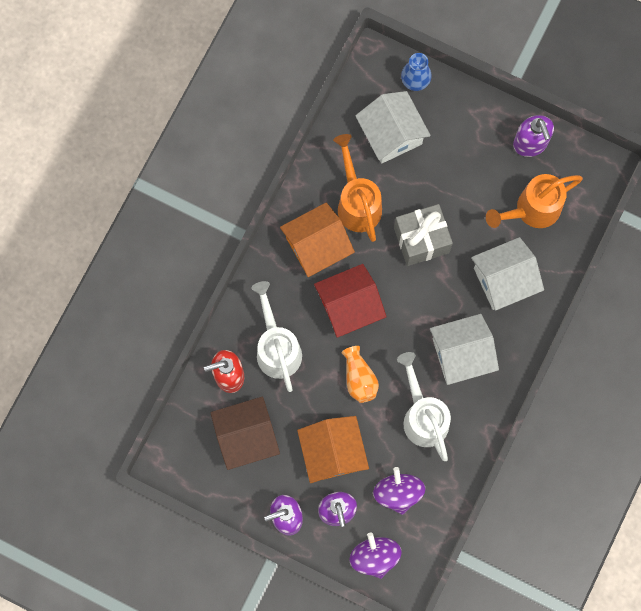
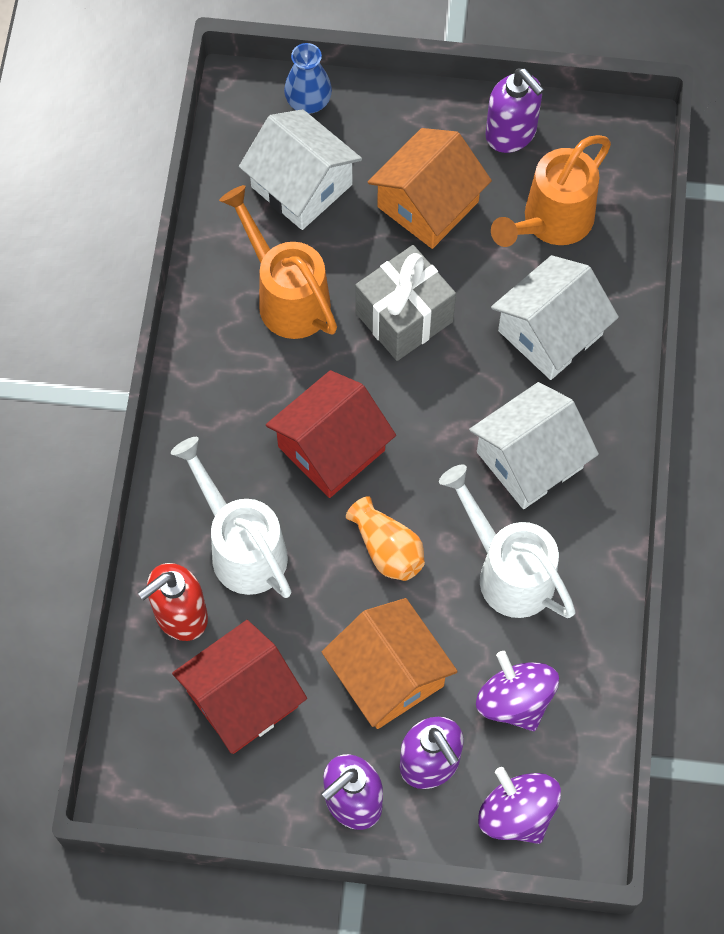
camera: 20 degrees left, 10 degrees down
brown house [211,397,280,470] -> red house [172,620,307,754]
orange house [280,203,355,277] -> orange house moved to [368,128,492,249]

